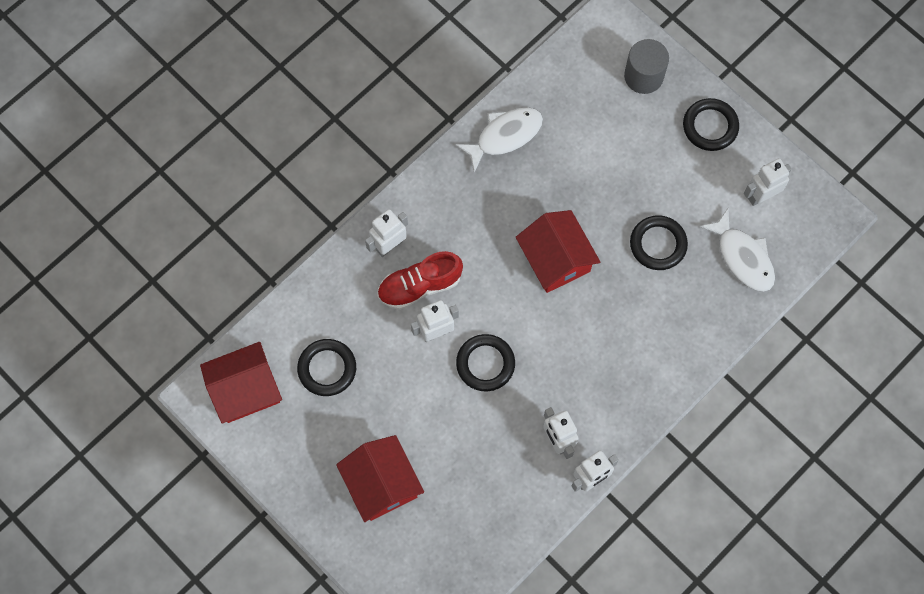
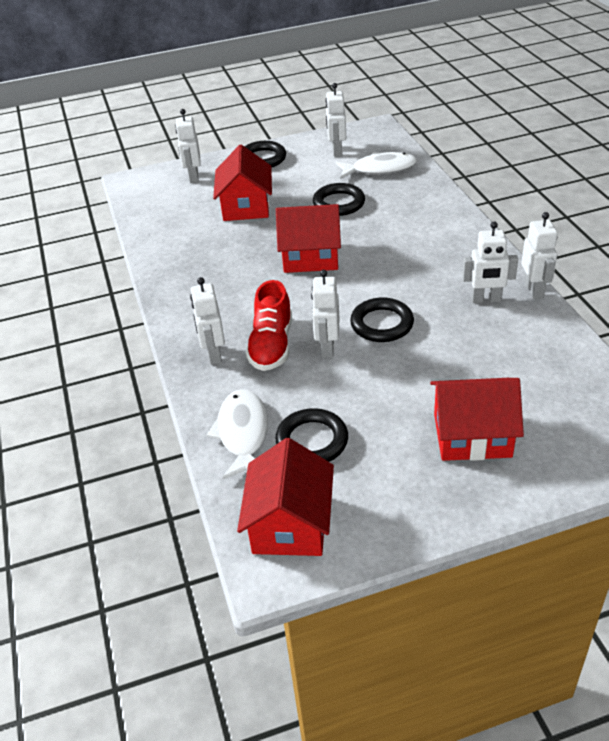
camera: 60 degrees left, 30 degrees down
white fish [455,107,543,173] -> white fish moved to [207,389,268,479]
grey cylinder [624,39,669,94] -> white robot [176,109,201,183]
none -> red house [213,145,272,221]

